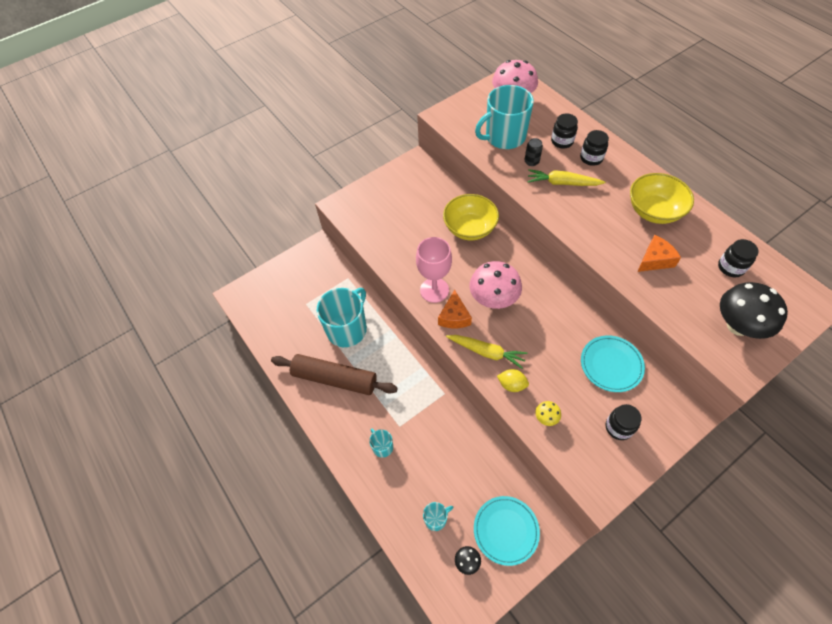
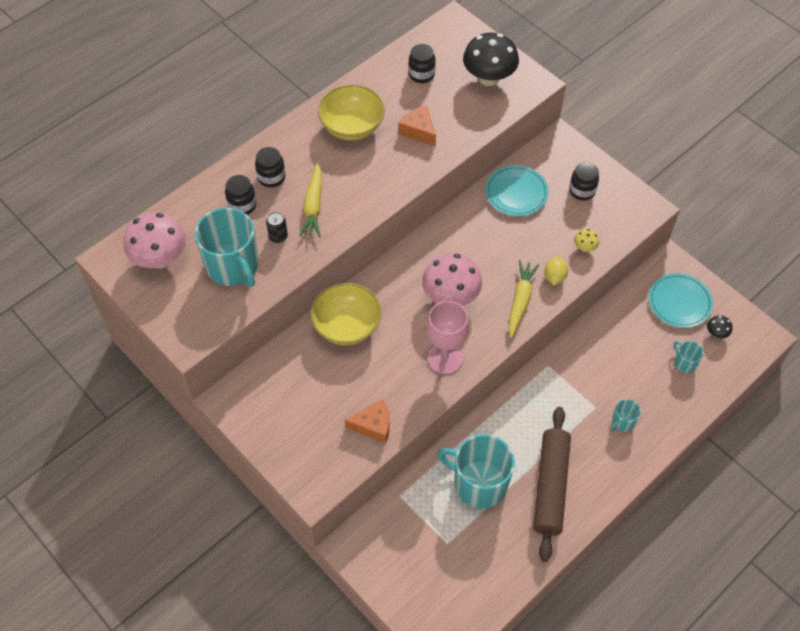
camera: 100 degrees left, 0 degrees up
orange cheese [438,290,472,328] -> orange cheese moved to [344,399,390,443]

